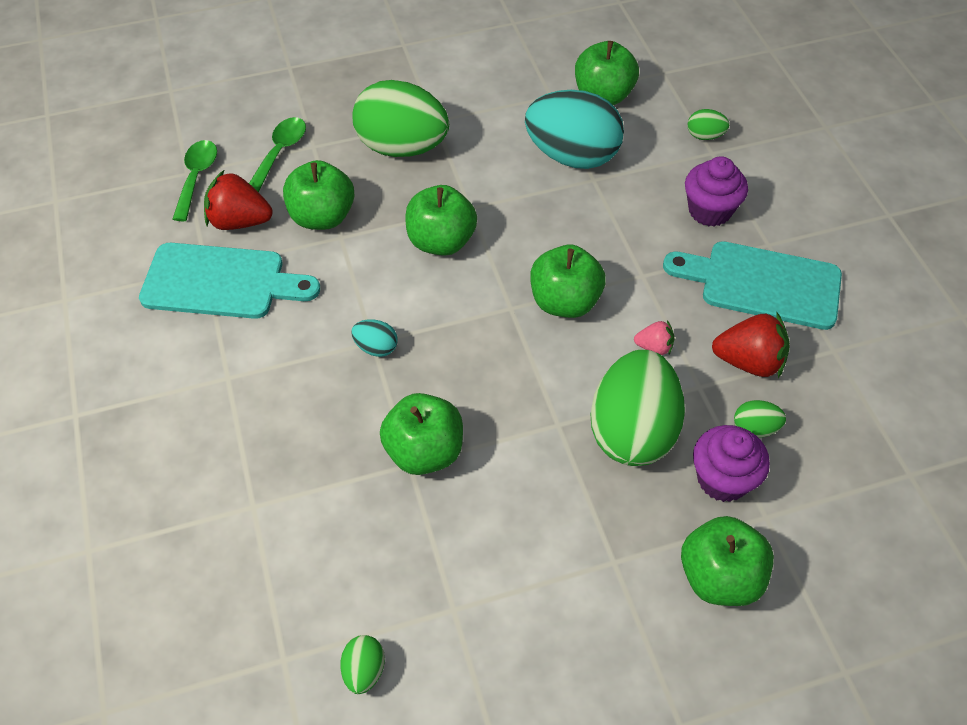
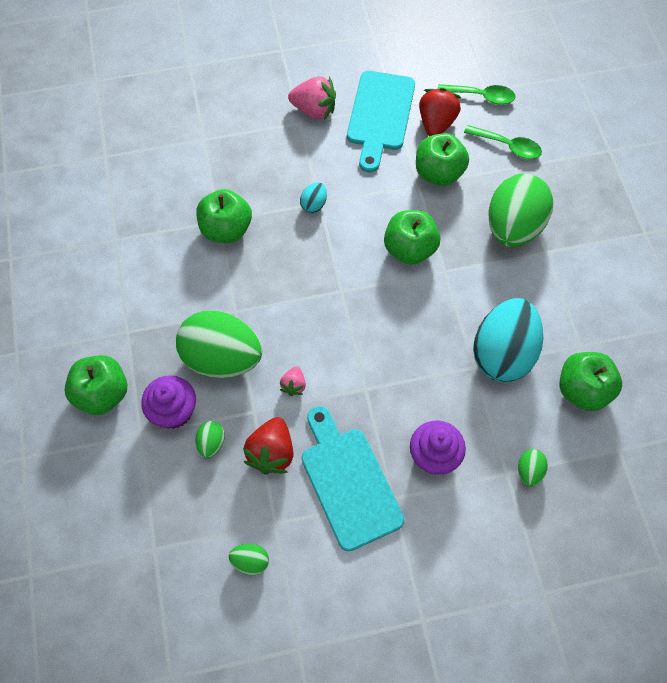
camera: 95 degrees right, 10 degrees up
green egg [340,635,385,694] -> green egg moved to [229,544,269,575]
green apple [530,245,606,318] -> none
turquoise cutting board [663,241,842,330] -> turquoise cutting board turned 45 degrees counterclockwise [302,406,405,551]
none -> pink strawberry [288,76,336,120]

